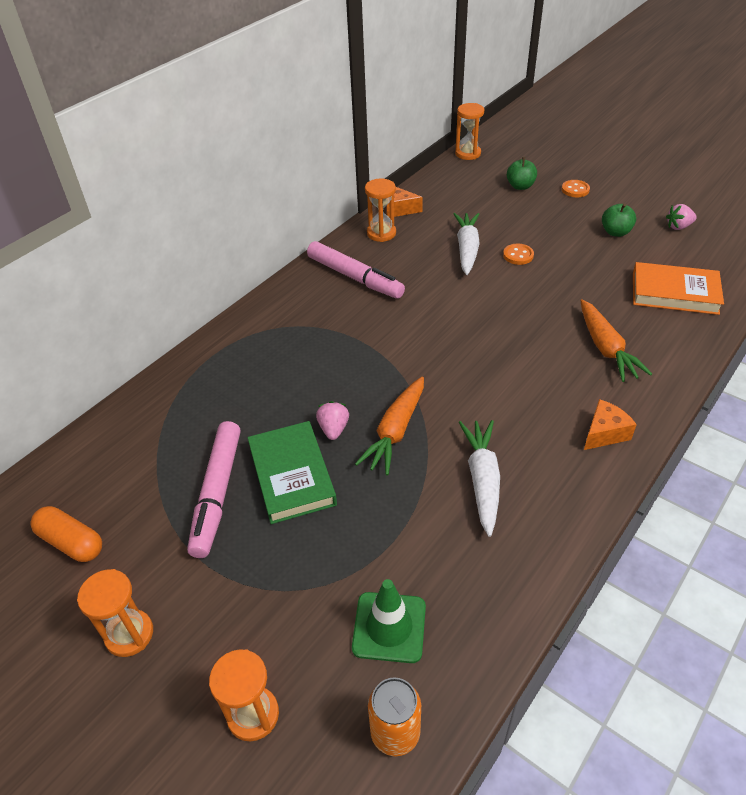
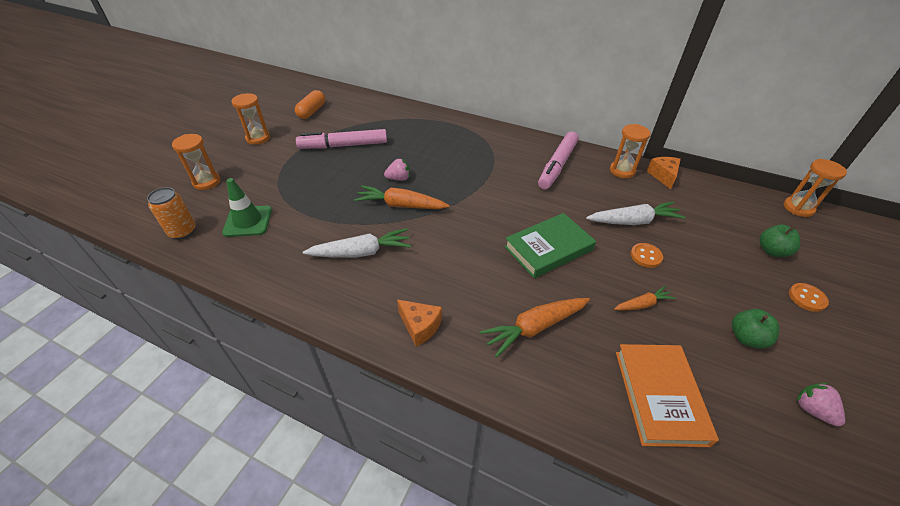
camera: 75 degrees right, 0 degrees up
green book [248,421,337,524] -> green book moved to [504,213,596,278]
none -> orange carrot [614,286,676,311]

